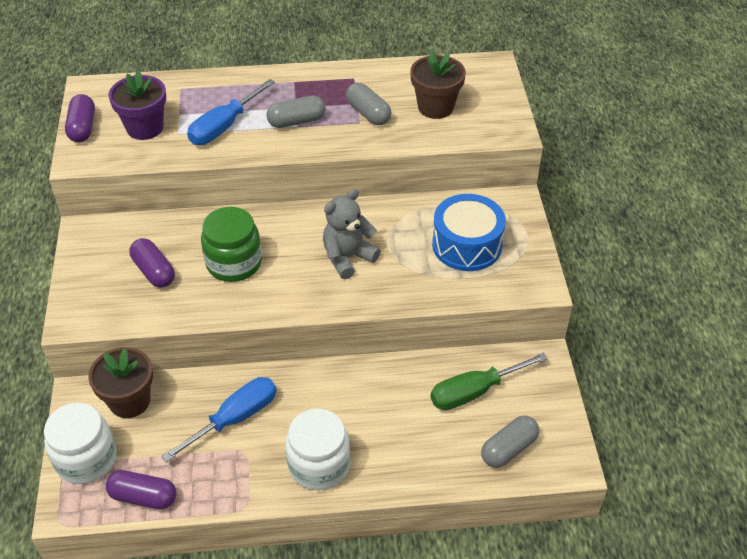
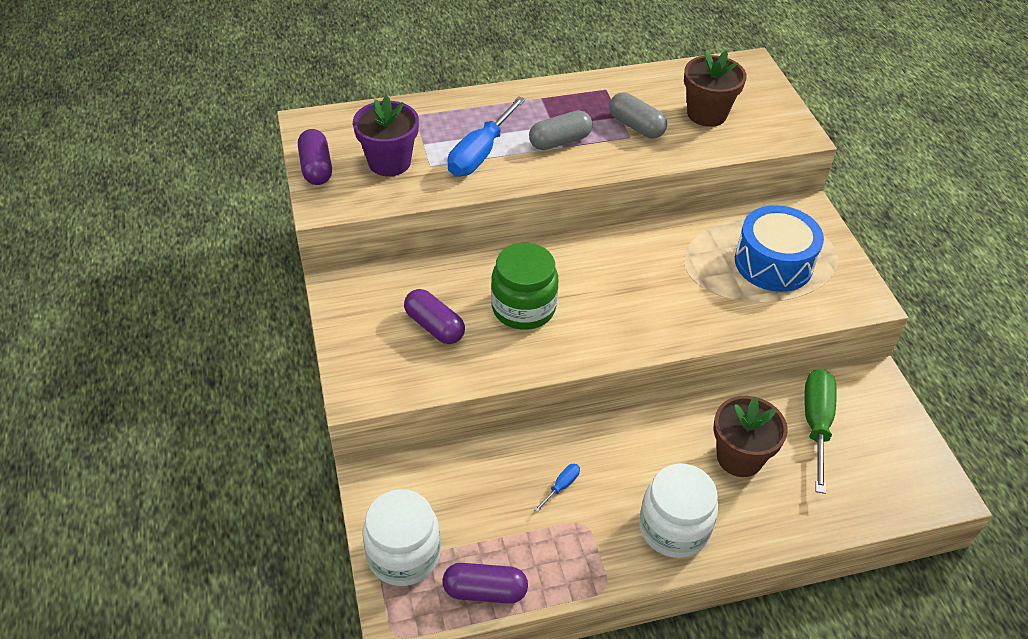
camera: 10 degrees left, 0 degrees up
brown flower pot [88,347,153,418] -> brown flower pot moved to [714,396,788,477]
blue screwdriver [161,377,276,462] -> blue screwdriver [534,464,580,512], size x0.44
grey teddy bear [323,189,381,279] -> none
green screwdriver [431,352,548,410] -> green screwdriver turned 135 degrees clockwise [804,369,837,494]
grey capsule [481,415,539,468] -> none

